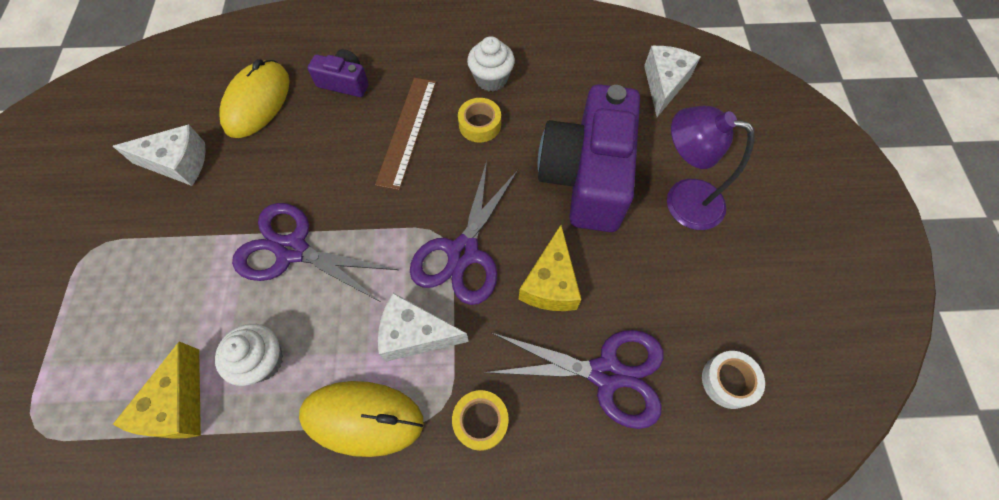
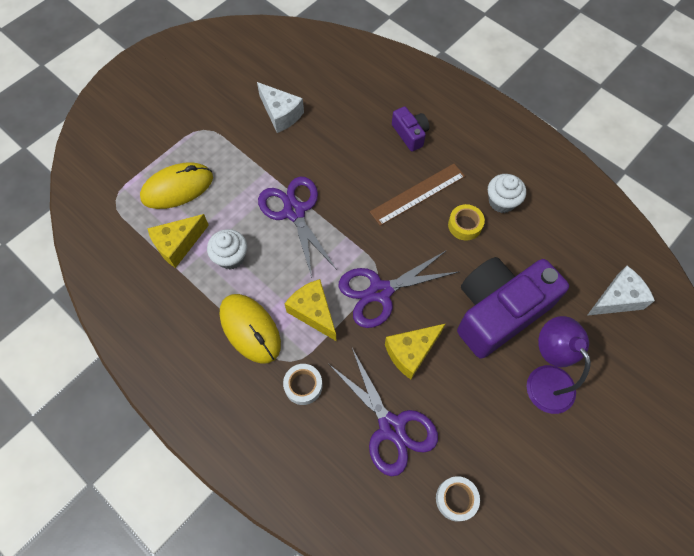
camera: 45 degrees right, 0 degrees up
yellow mouse [219,59,290,138] -> yellow mouse moved to [140,162,213,209]
white cheese [378,293,469,362] -> yellow cheese [285,279,336,341]
yellow tape [452,390,509,451] -> white tape [283,364,323,405]

